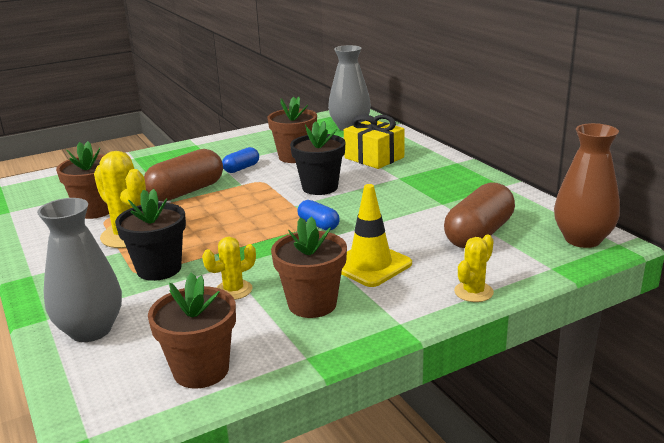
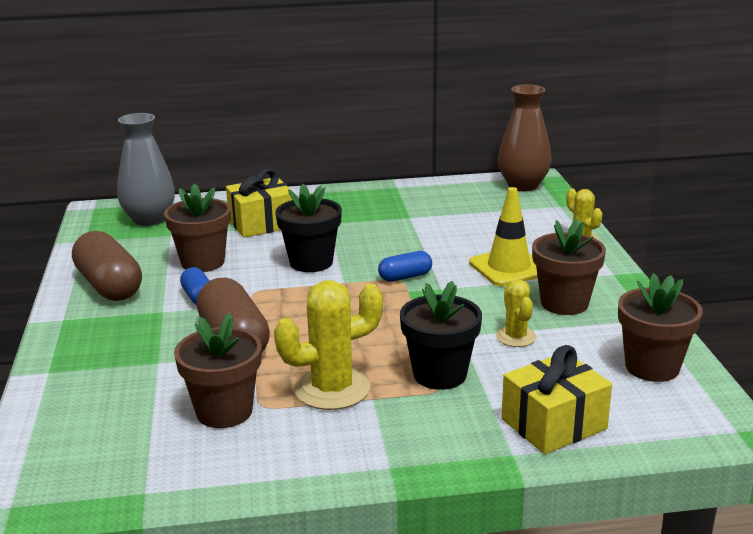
camera: 70 degrees left, 0 degrees up
grey vase [37,198,122,342] -> yellow gift [502,345,612,454]
brown capsule [444,182,515,248] -> brown capsule moved to [72,231,142,301]

